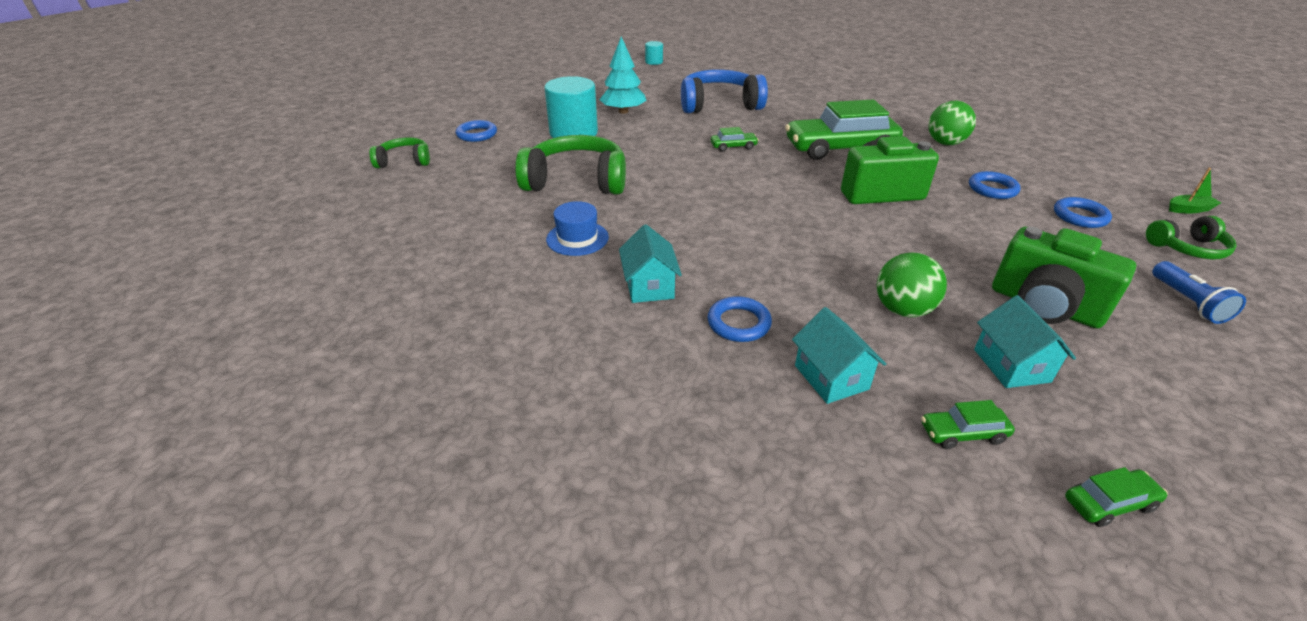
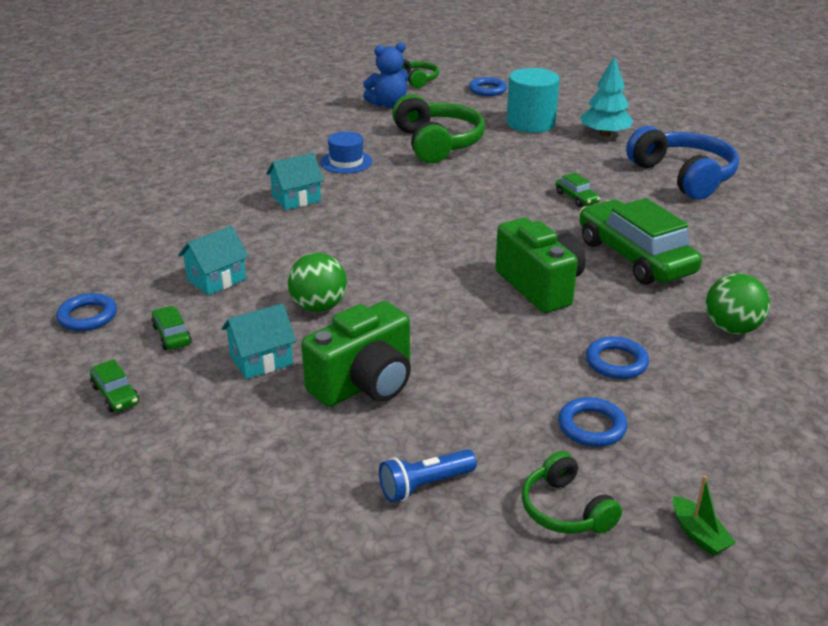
camera: 70 degrees right, 5 degrees down
turquoise cylinder [645,41,663,65] -> none
blue ring [708,296,772,342] -> blue ring moved to [56,293,117,331]
green camera [992,227,1136,328] -> green camera turned 150 degrees counterclockwise [301,301,411,407]
none -> blue teddy bear [363,42,408,108]

